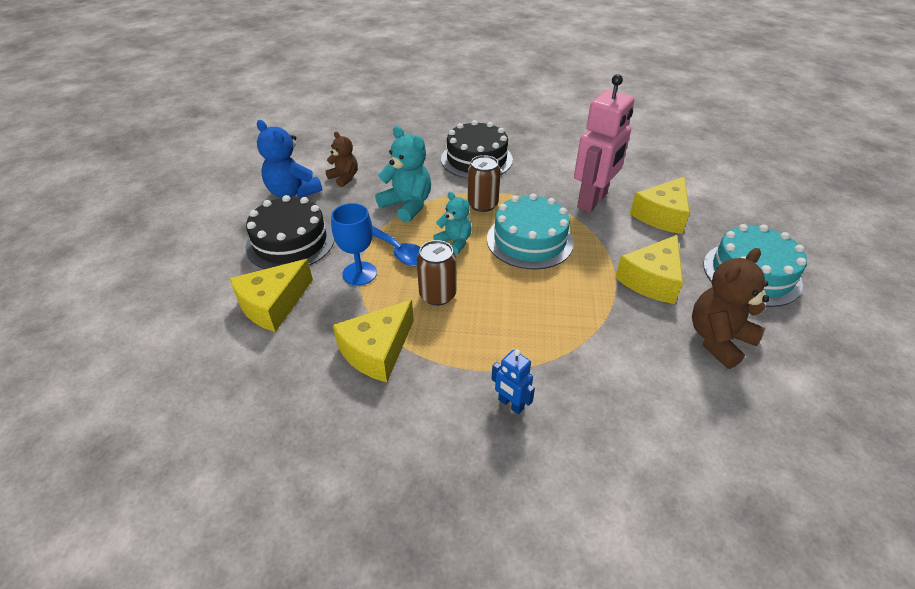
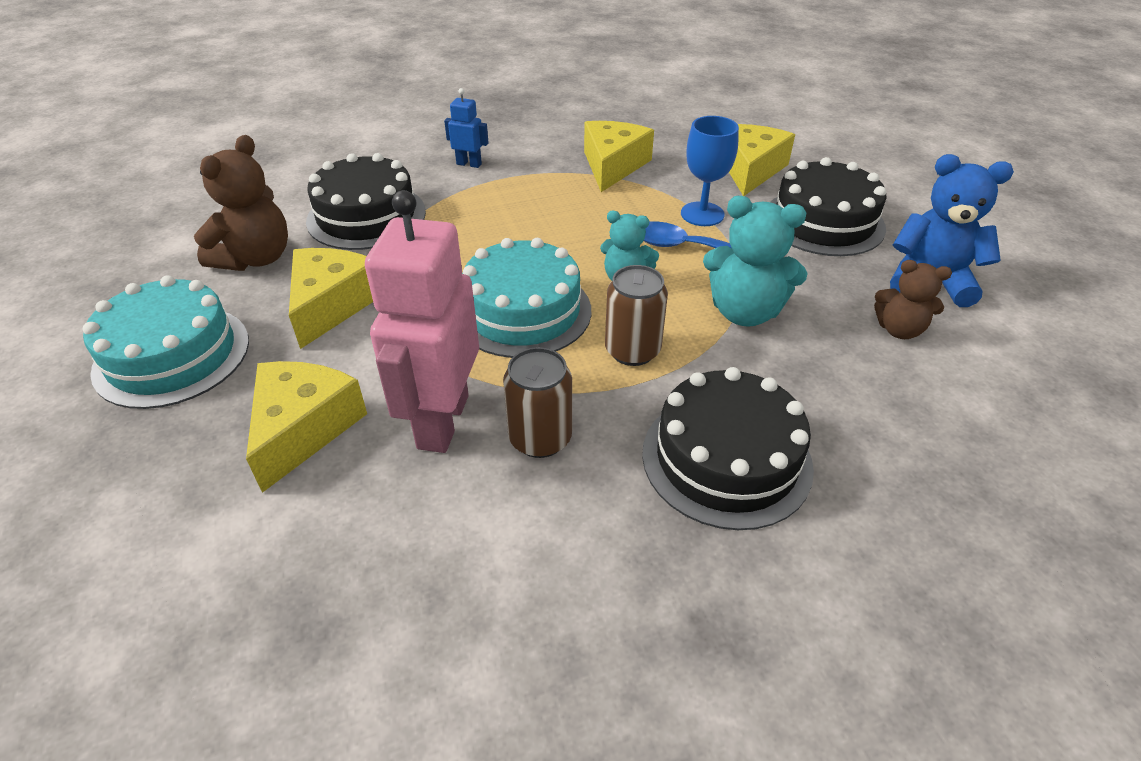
camera: 155 degrees right, 0 degrees up
brown can [417,240,456,306] -> brown can moved to [503,347,572,458]
none -> black cake [306,153,426,250]

